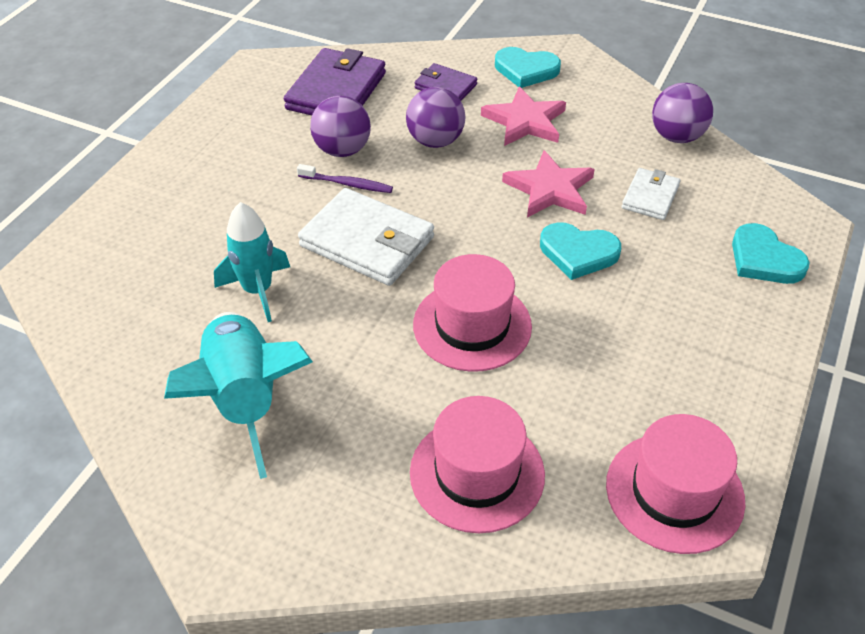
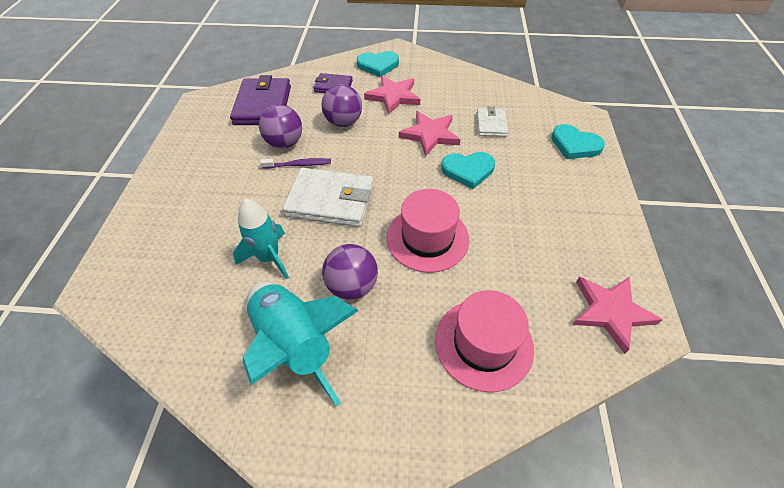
camera: 20 degrees left, 5 degrees up
pink hat [606,414,745,554] -> pink star [572,277,663,354]
purple ball [652,83,713,143] -> purple ball moved to [322,244,378,300]

